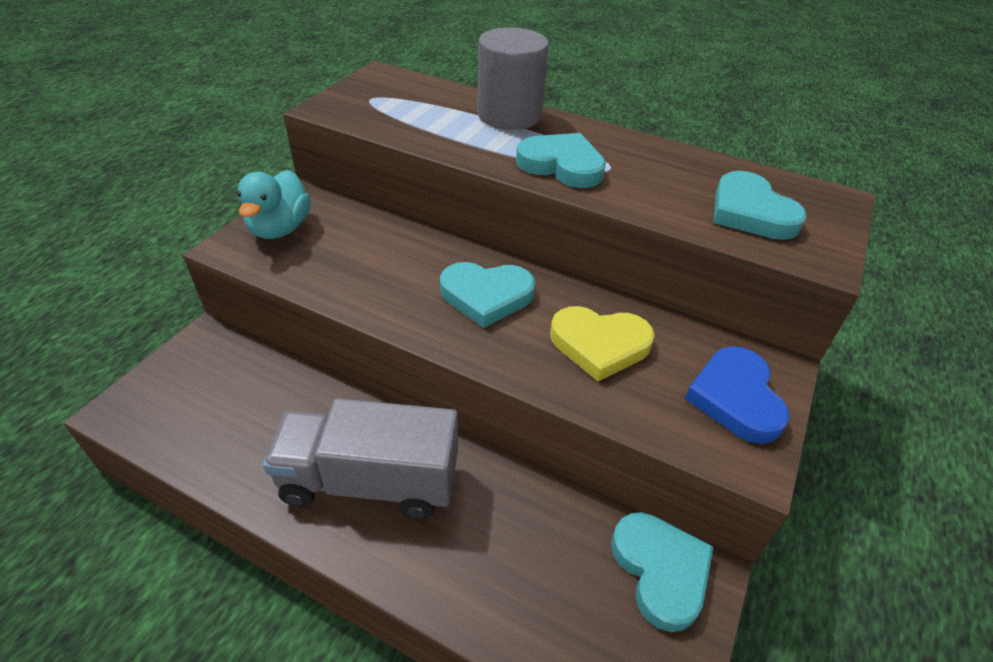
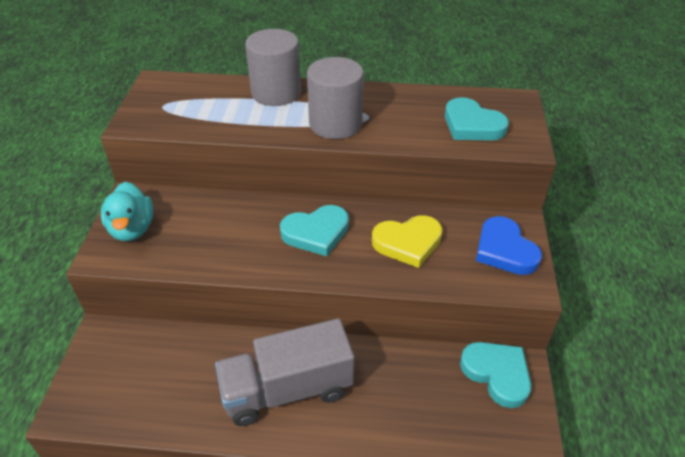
camera: 20 degrees left, 0 degrees up
turquoise heart [516,133,606,188] -> grey cylinder [307,57,364,139]

